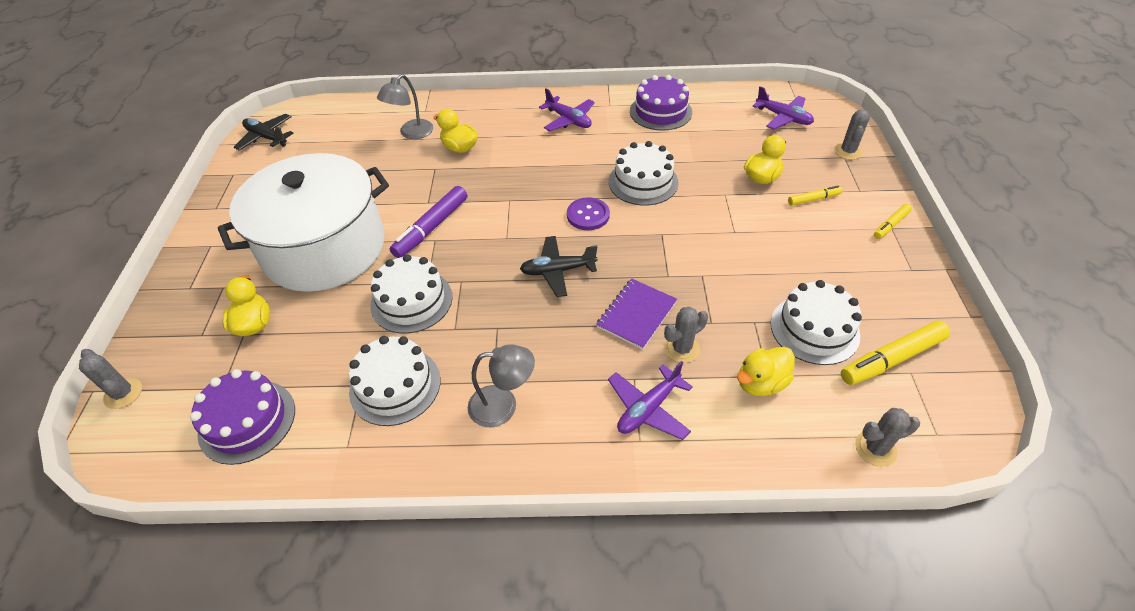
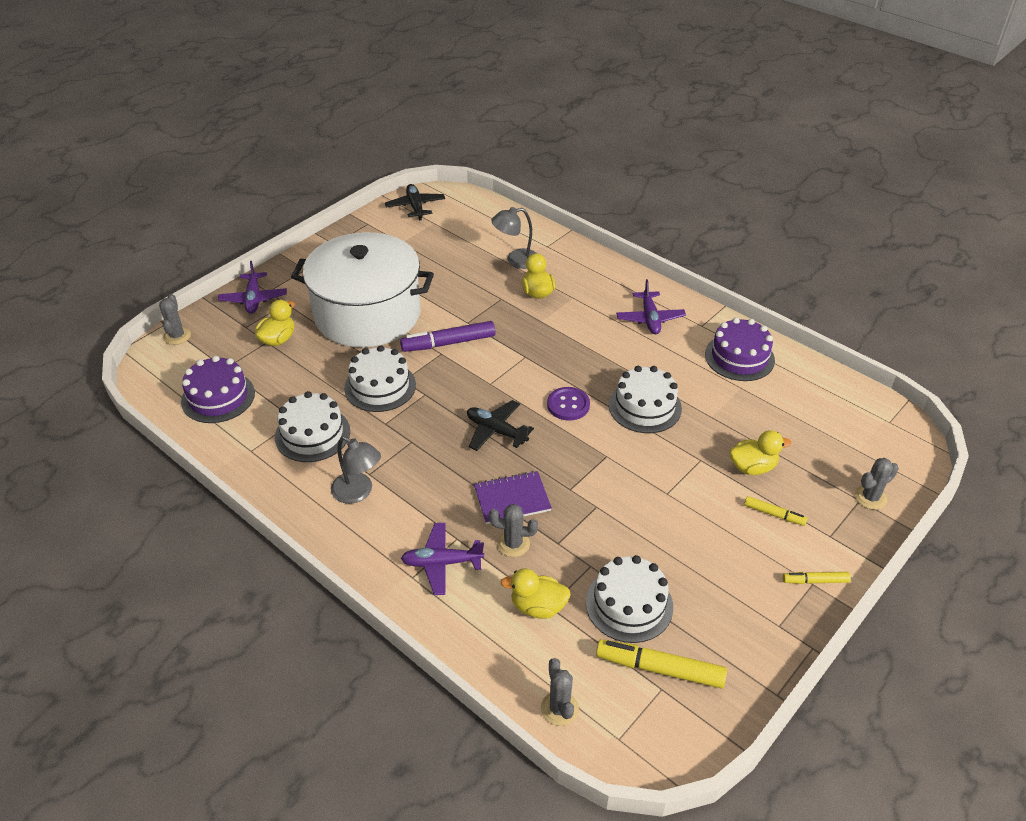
camera: 40 degrees right, 5 degrees down
purple plane [752,86,814,130] -> purple plane moved to [218,261,287,314]
grey cactus [855,408,920,467] -> grey cactus turned 45 degrees clockwise [541,658,579,726]

